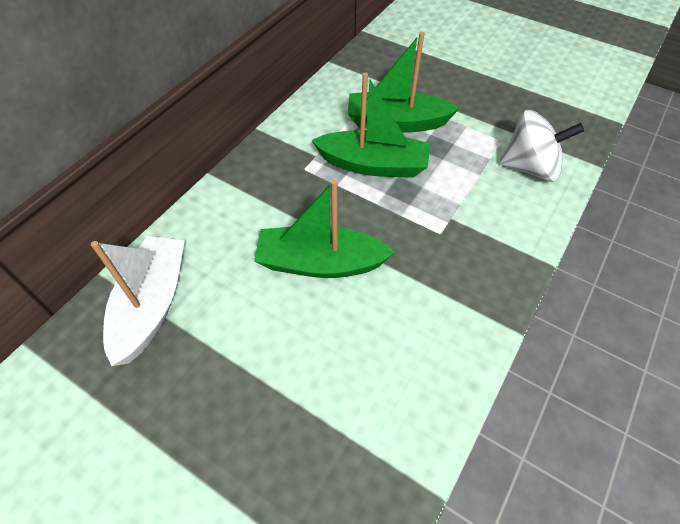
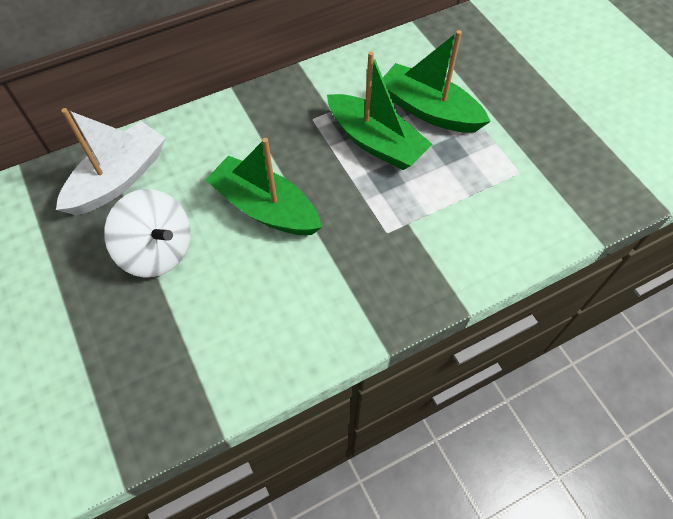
camera: 30 degrees right, 5 degrees up
white spinning top [499,110,584,182] -> white spinning top moved to [104,189,191,278]

